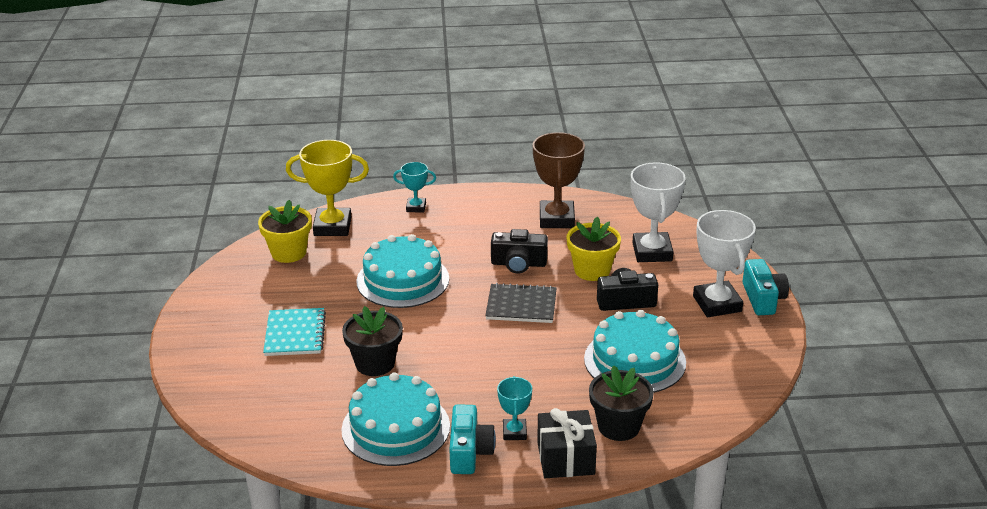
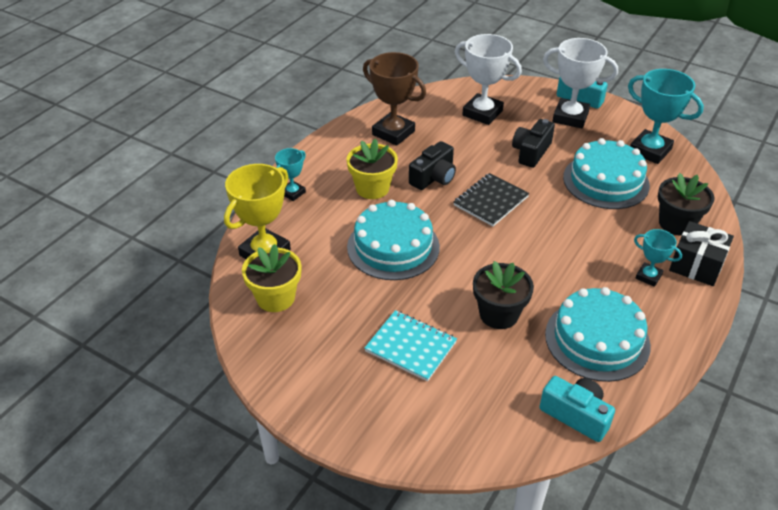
camera: 55 degrees left, 10 degrees up
turquoise camera [449,405,496,474] -> turquoise camera moved to [539,376,615,442]
yellow flower pot [567,216,621,281] -> yellow flower pot moved to [346,139,398,199]
none -> turquoise trophy [628,69,704,164]

